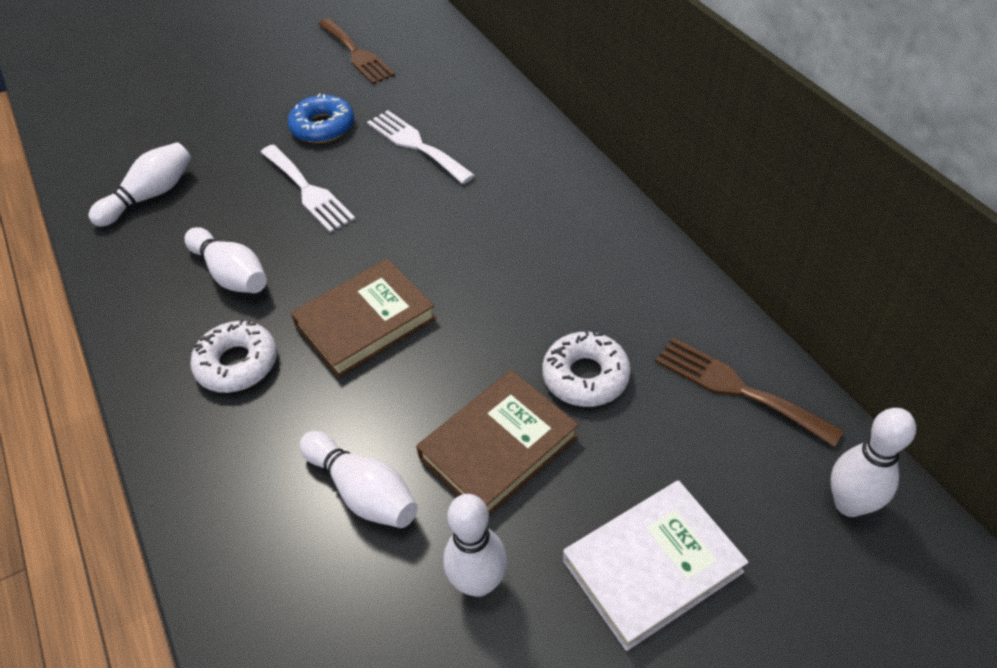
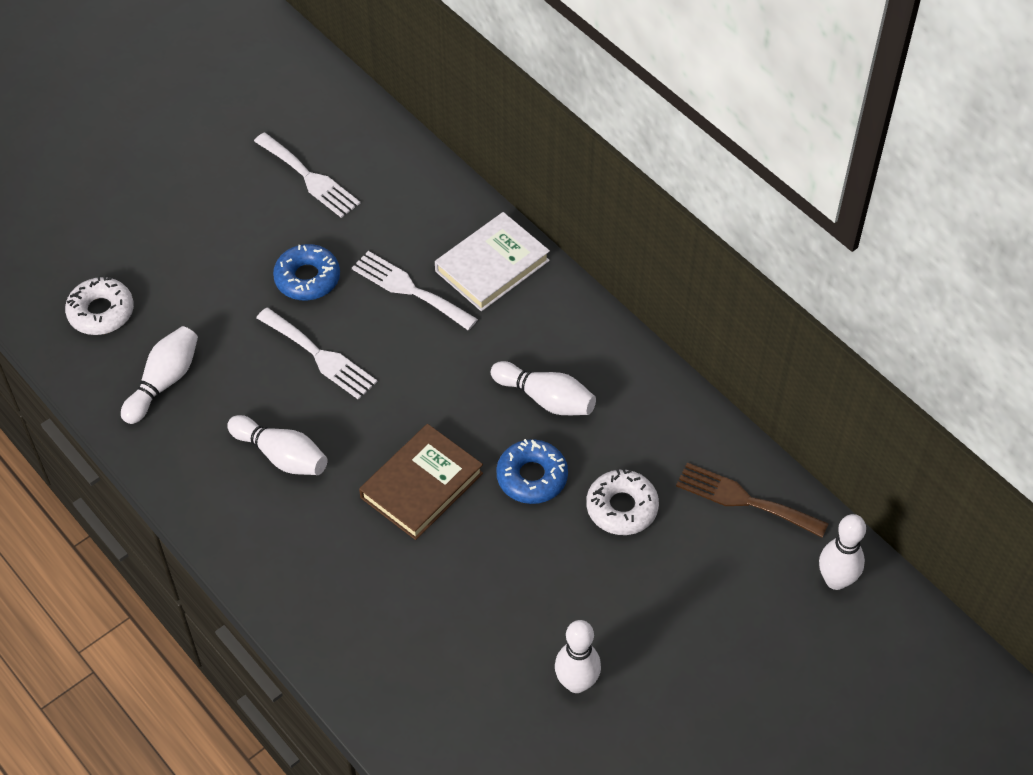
camera: 15 degrees left, 5 degrees up
white donut [190,319,277,393] -> white donut moved to [65,276,134,335]
white bowling pin [299,431,418,528] -> white bowling pin moved to [491,361,596,415]
brown fork [319,18,395,84] -> white fork [254,133,360,218]
brown book [416,370,579,515] -> none
white book [563,480,749,651] -> white book moved to [435,212,550,311]
none -> blue donut [496,439,568,504]

